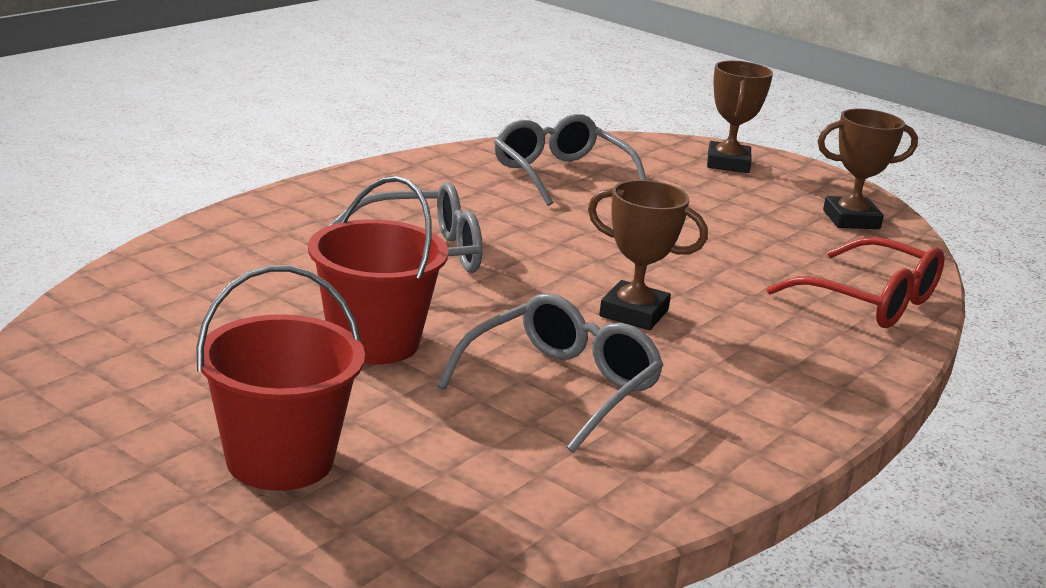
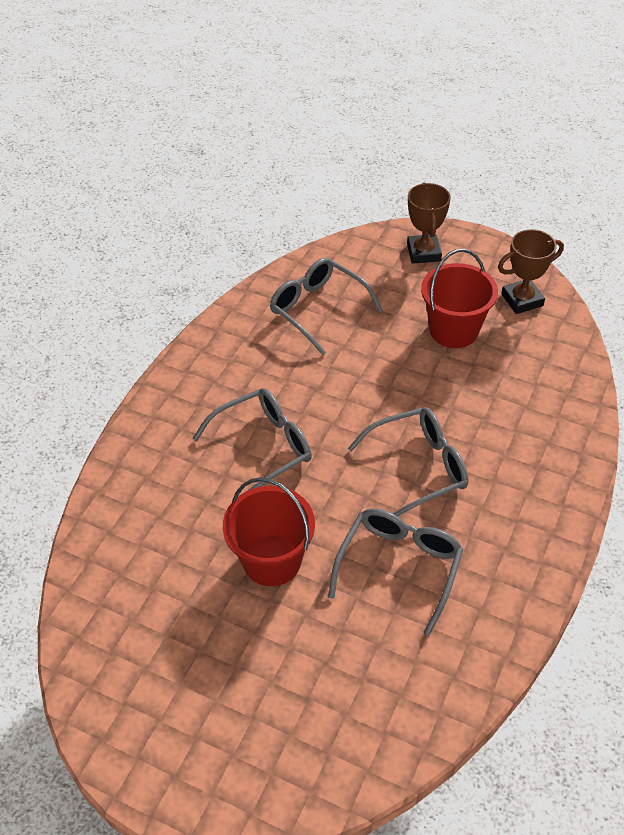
camera: 10 degrees left, 25 degrees up
red bucket [196,265,365,491] -> red bucket moved to [421,249,498,348]
brown trophy [588,180,708,330] -> grey glasses [348,407,468,516]
red glasses [767,237,944,328] -> none

